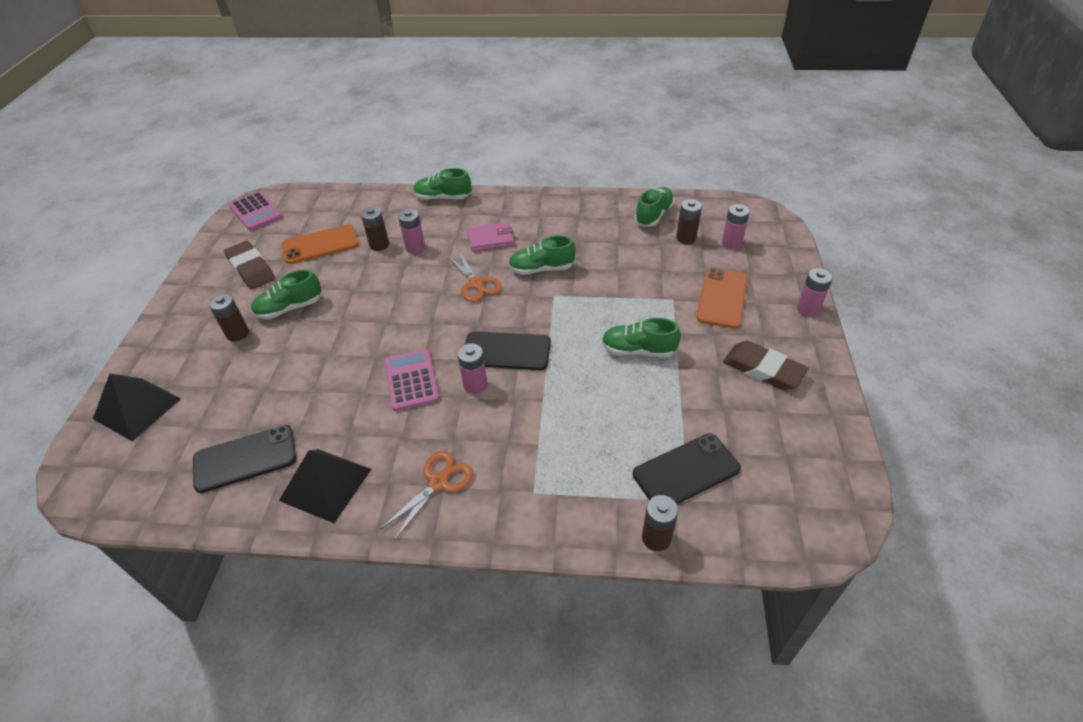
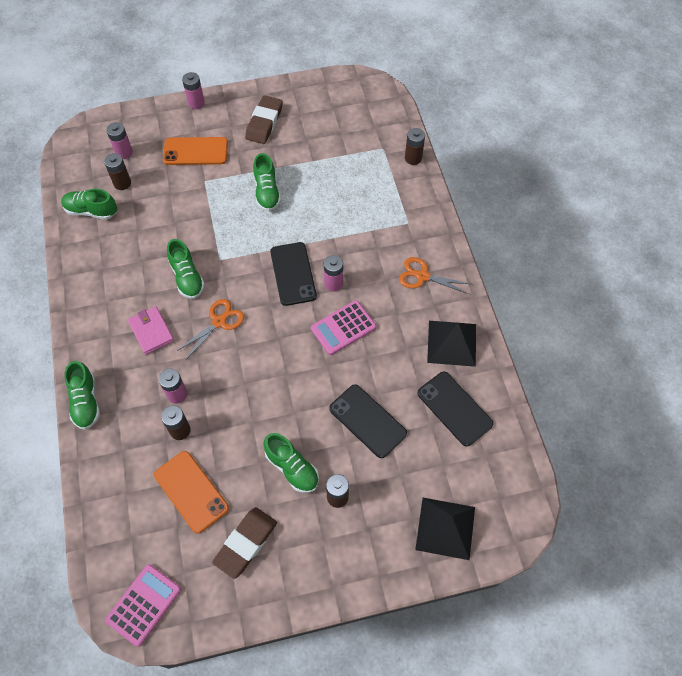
camera: 110 degrees left, 15 degrees up
black phone [632,433,741,504] -> black phone moved to [329,384,407,458]

